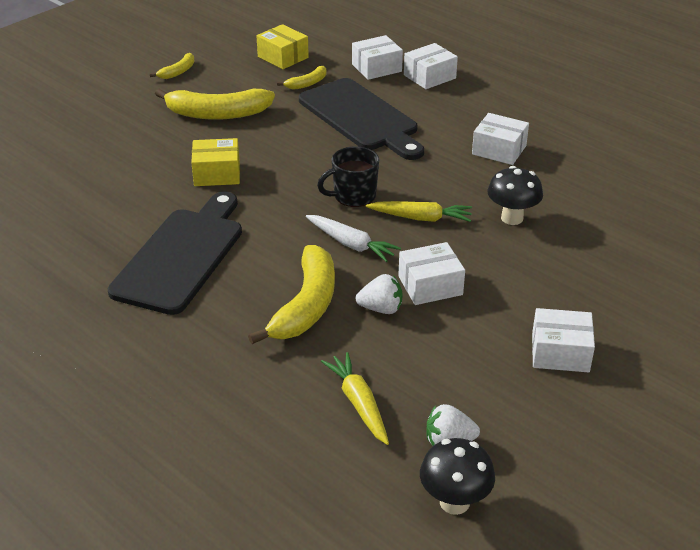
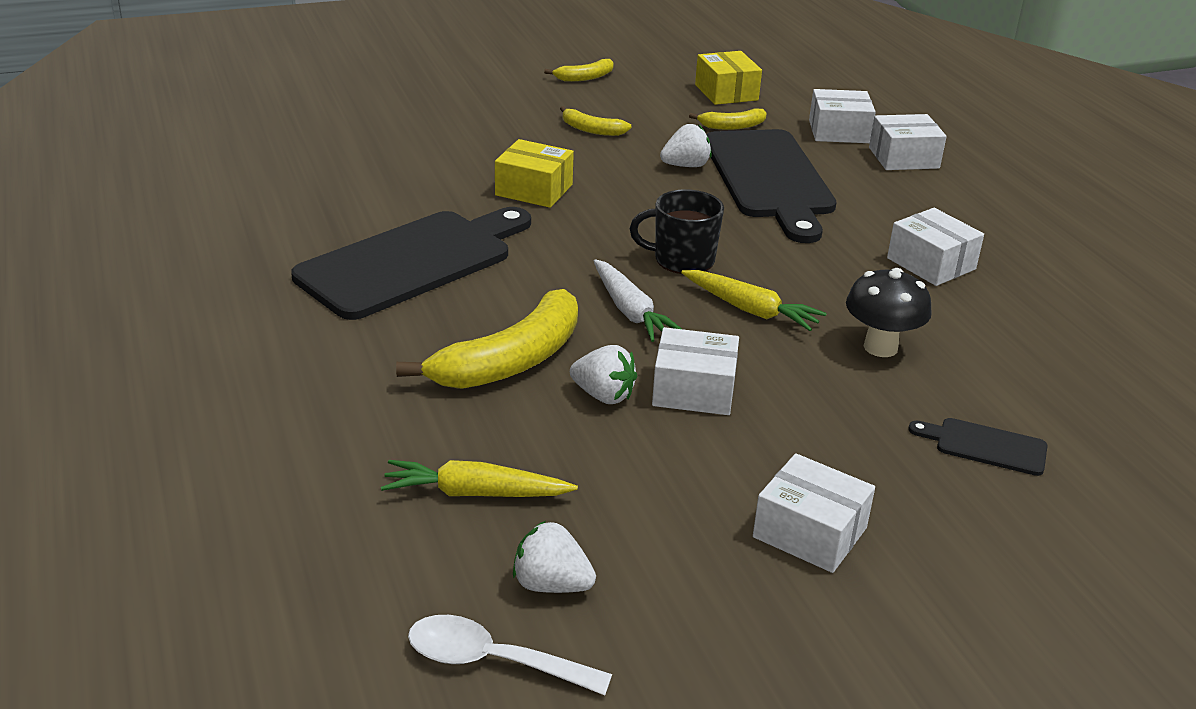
camera: 25 degrees right, 5 degrees down
yellow banana [155,89,275,120] -> yellow banana [560,106,632,136], size x0.50
yellow carrot [321,352,389,445] -> yellow carrot turned 90 degrees counterclockwise [381,460,578,497]
black mushroom [420,438,495,515] -> white spoon [408,615,612,695]
none -> white strawberry [660,124,712,167]
none -> black cutting board [908,418,1047,476]

